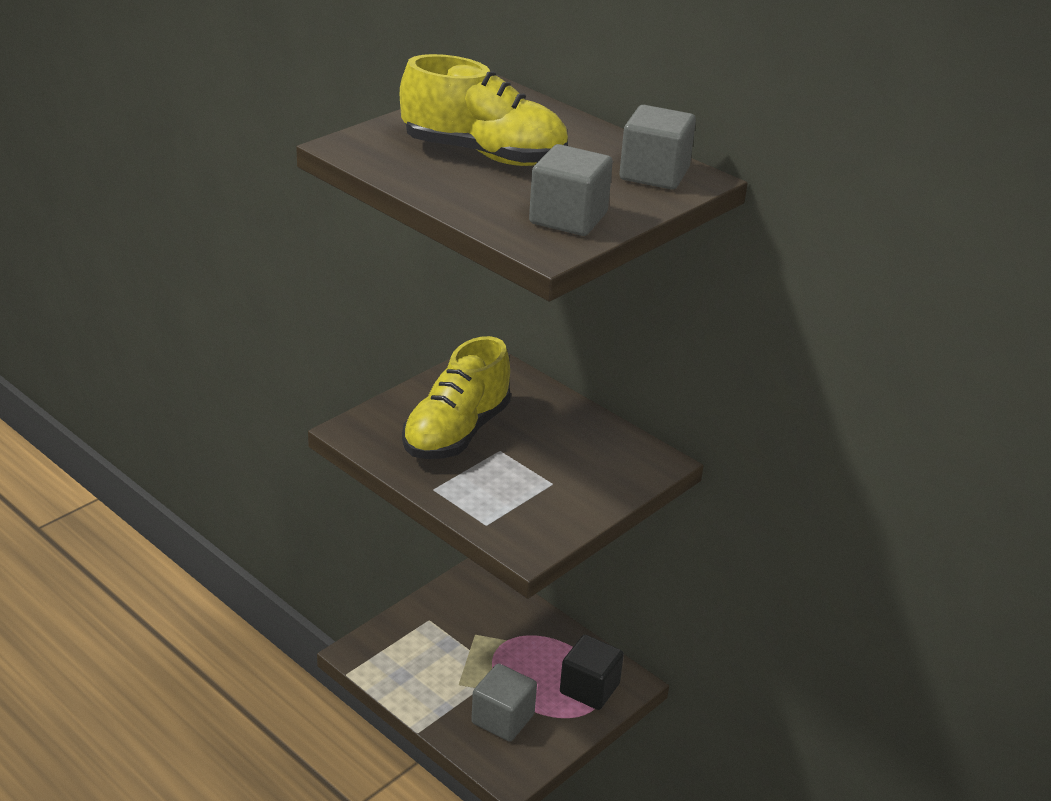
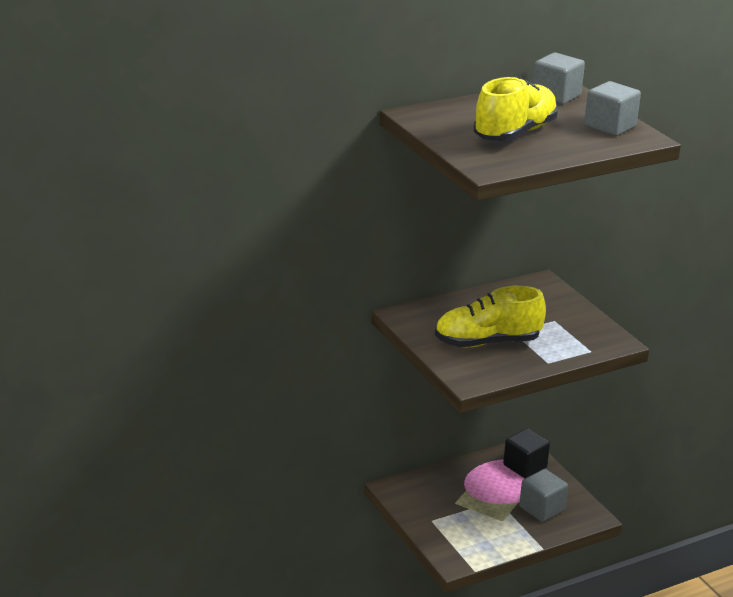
camera: 70 degrees left, 5 degrees down
yellow shoe [402,336,511,459] -> yellow shoe turned 120 degrees clockwise [435,285,546,348]

